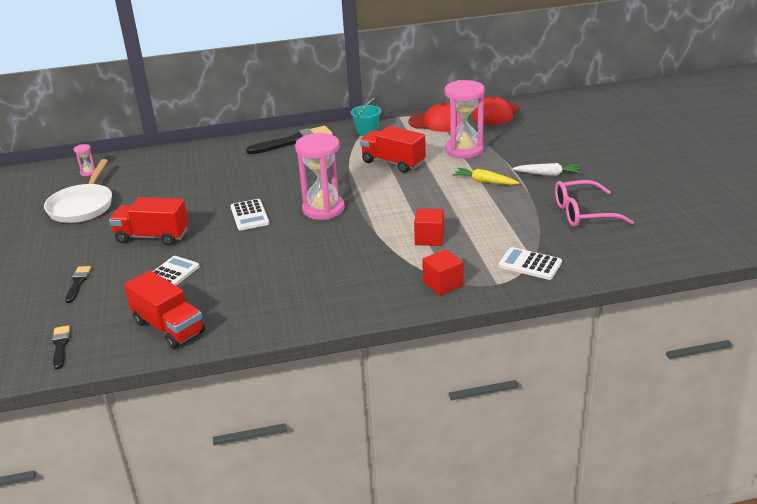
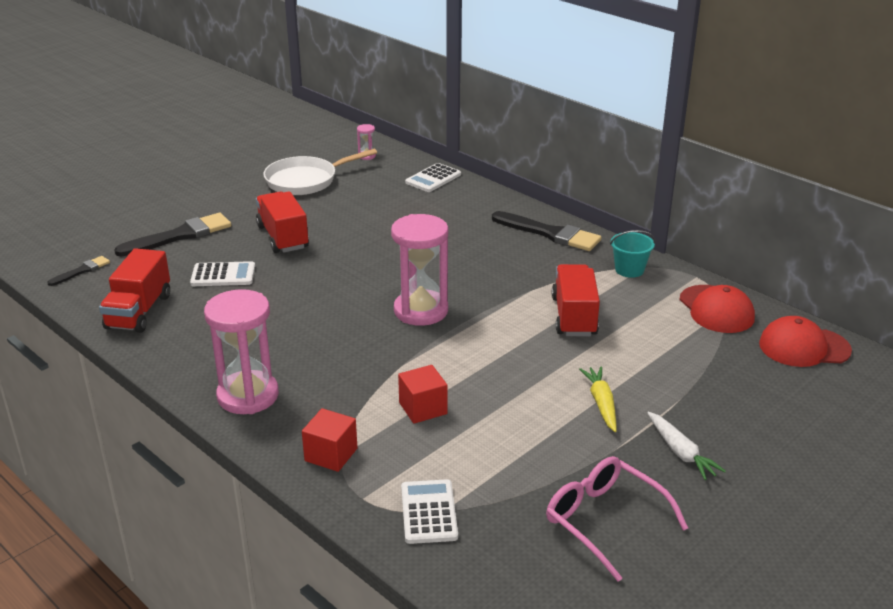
camera: 55 degrees right, 0 degrees up
black brush [65,266,91,303] -> black brush [114,213,231,257], size x1.91
white calculator [230,199,269,230] -> white calculator moved to [405,163,461,192]
pink hourglass [445,80,485,159] -> pink hourglass moved to [204,289,279,414]

